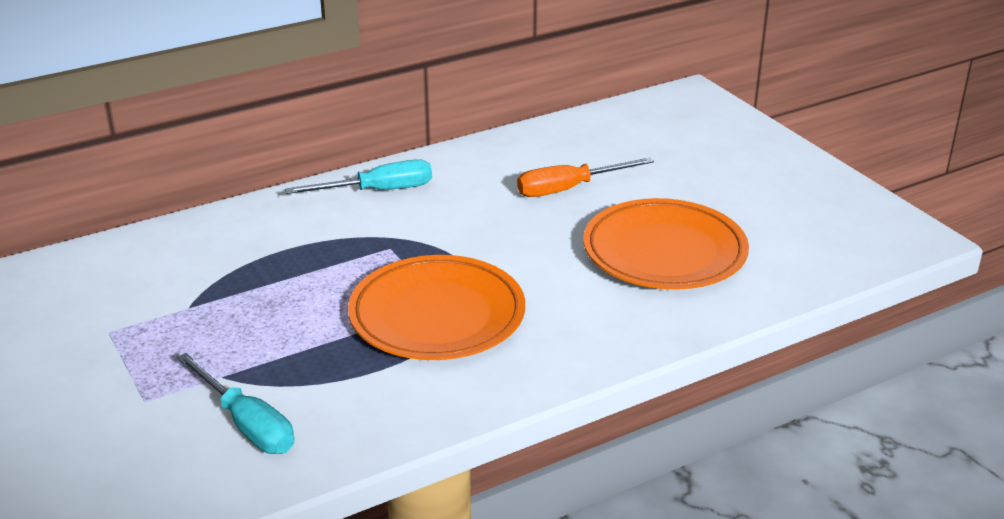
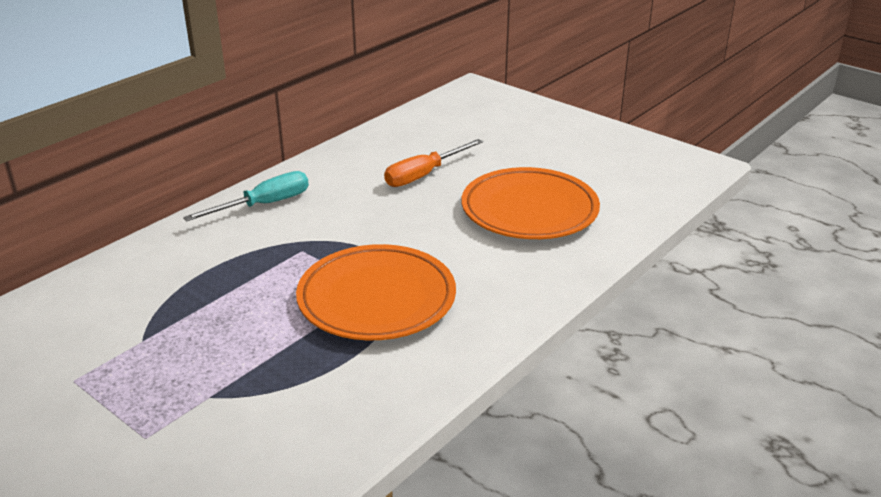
camera: 20 degrees left, 0 degrees up
turquoise screwdriver [177,353,294,454] -> none

